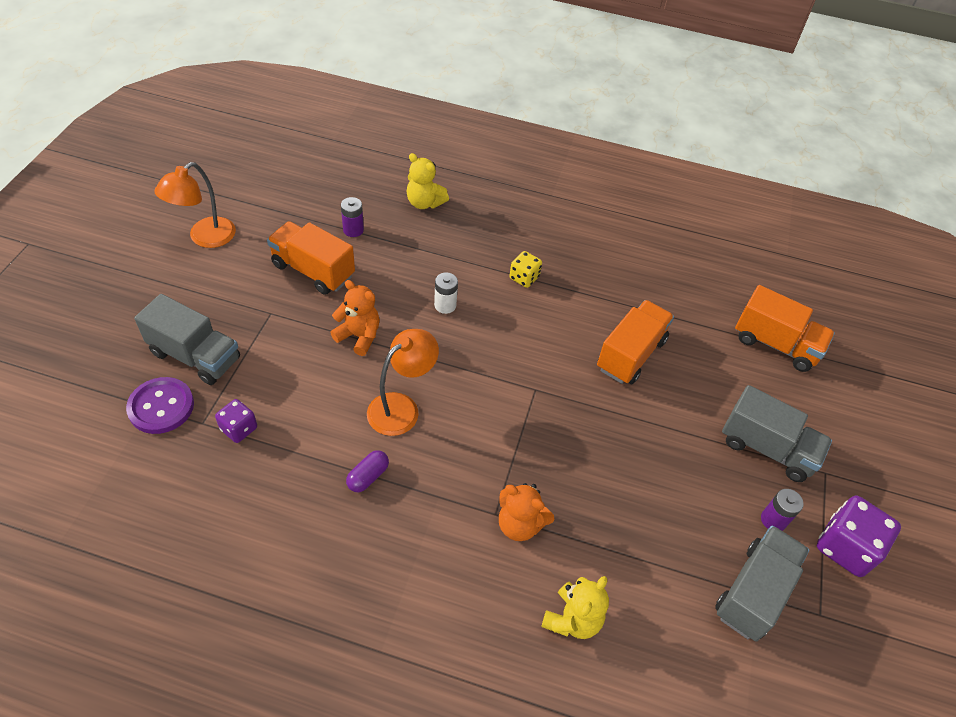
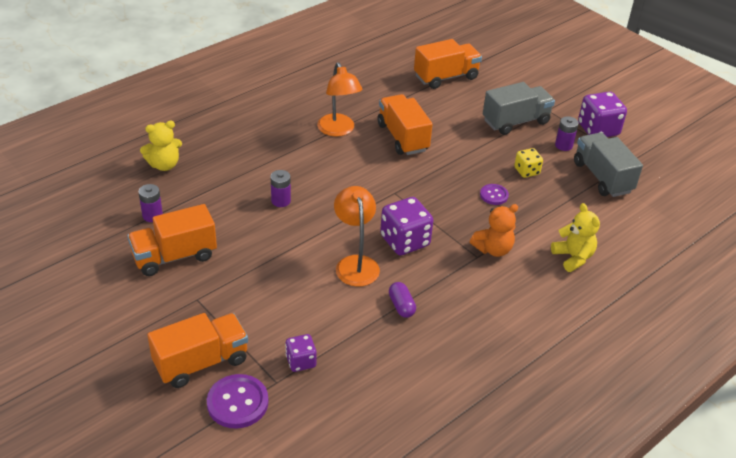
camera: 55 degrees left, 10 degrees down
grey truck [134,294,240,385] -> orange truck [147,313,248,388]
orange lamp [154,162,236,248] -> orange lamp moved to [317,62,362,137]
orange teddy bear [330,280,380,356] -> none
white battery [434,272,458,314] -> purple battery [271,170,291,207]
yellow dice [509,251,542,288] -> yellow dice moved to [514,148,543,178]
none -> purple dice [380,197,433,255]
none -> purple button [480,184,509,205]

